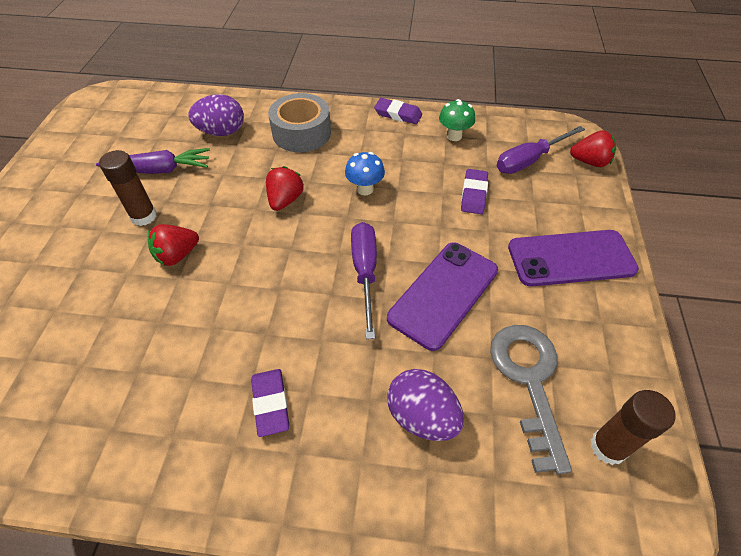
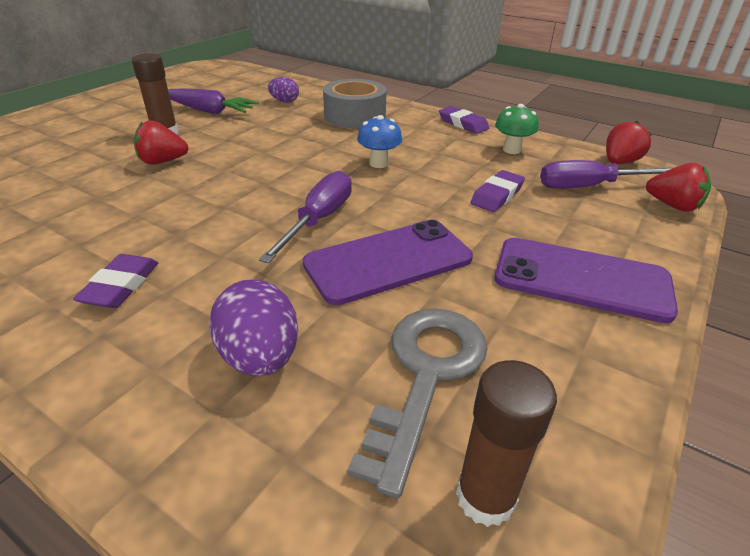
camera: 25 degrees right, 15 degrees down
purple egg [188,94,244,136] -> purple egg [268,77,299,103], size x0.61
red strawberry [266,166,304,211] -> red strawberry moved to [606,121,652,164]

